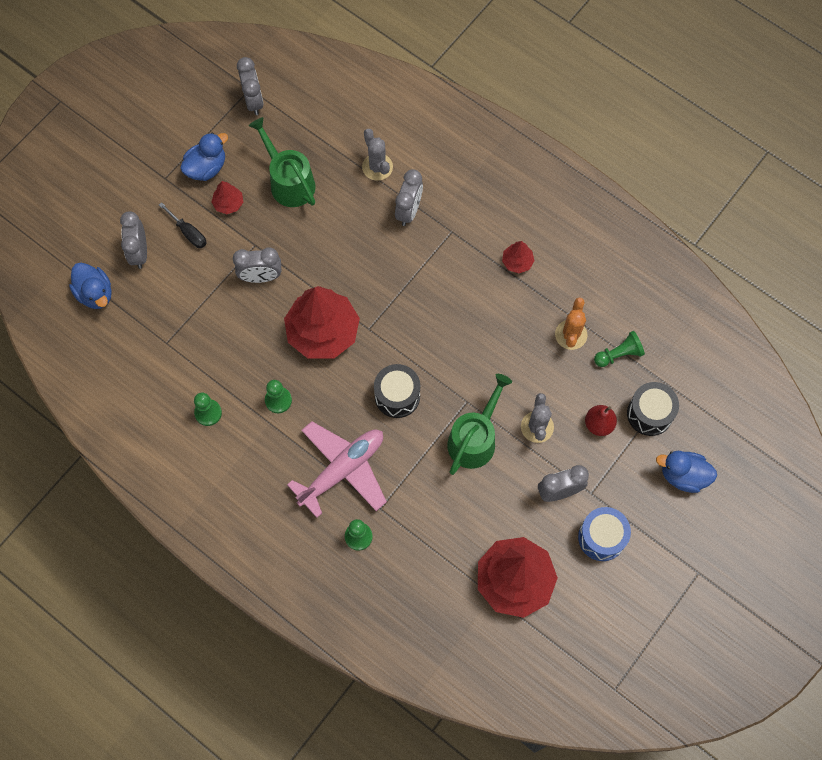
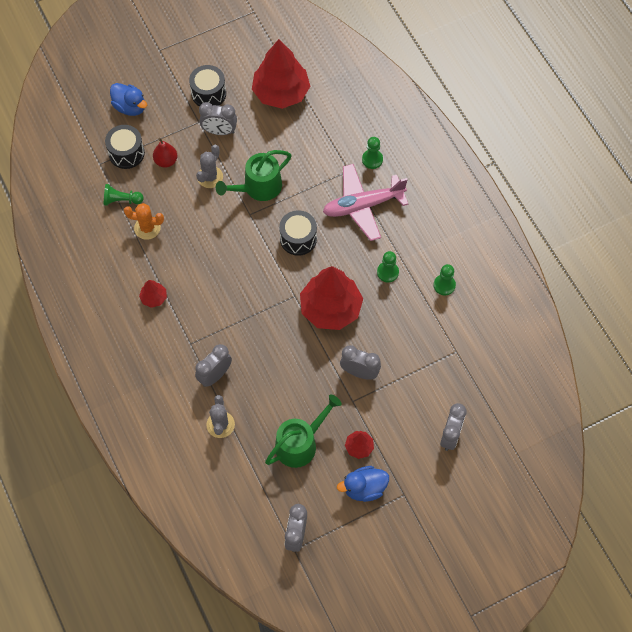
camera: 155 degrees left, 5 degrees down
blue duck [69,263,112,309] -> none
black screwdriver [159,202,207,248] -> none
green watering can [249,117,315,207] -> green watering can turned 120 degrees counterclockwise [265,395,342,468]
orange cactus [555,298,587,350] -> orange cactus turned 60 degrees clockwise [124,203,164,240]
blue drum [578,507,631,561] -> black drum [189,65,226,107]

